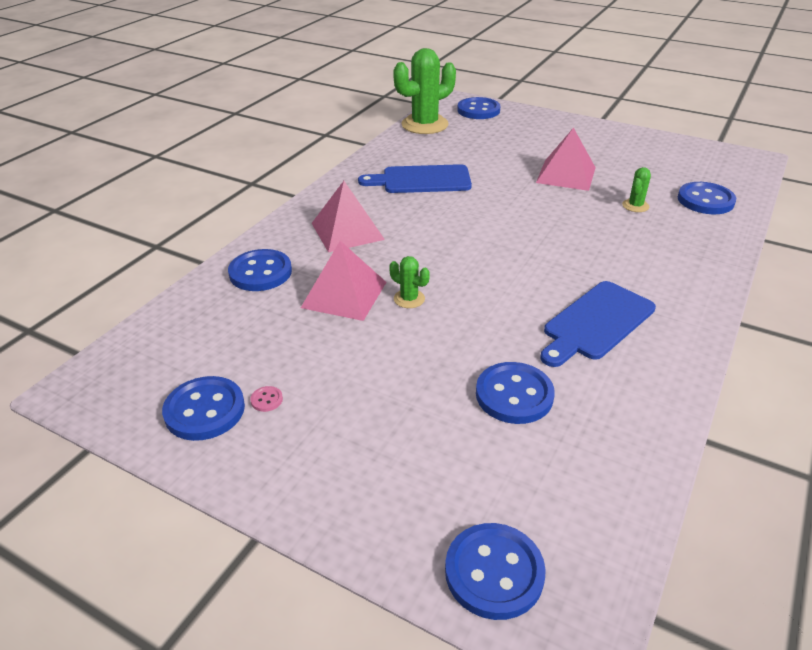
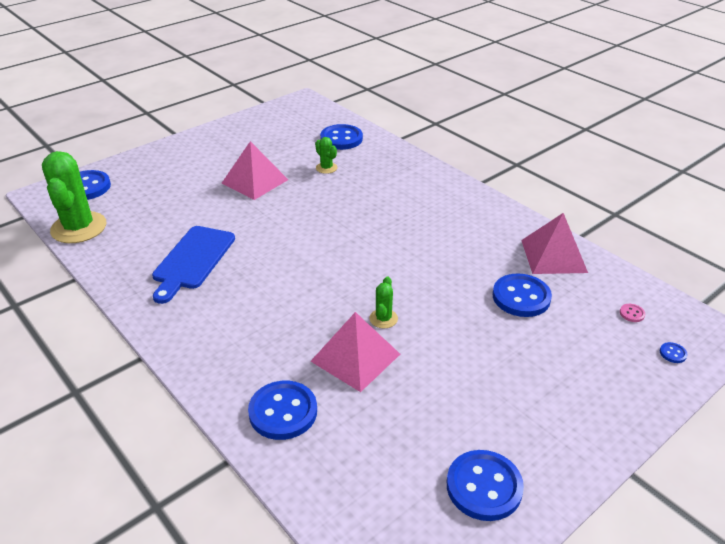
camera: 70 degrees left, 0 degrees up
pink button [250,386,283,412] -> pink button moved to [620,304,645,322]
pink pyramid [312,181,385,252] -> pink pyramid moved to [521,213,588,274]
green cactus [389,256,430,308] -> green cactus turned 45 degrees counterclockwise [369,276,398,328]
blue button [445,523,546,620] -> blue button [660,342,687,363], size x0.41
blue cutting board [540,281,656,367] -> none

